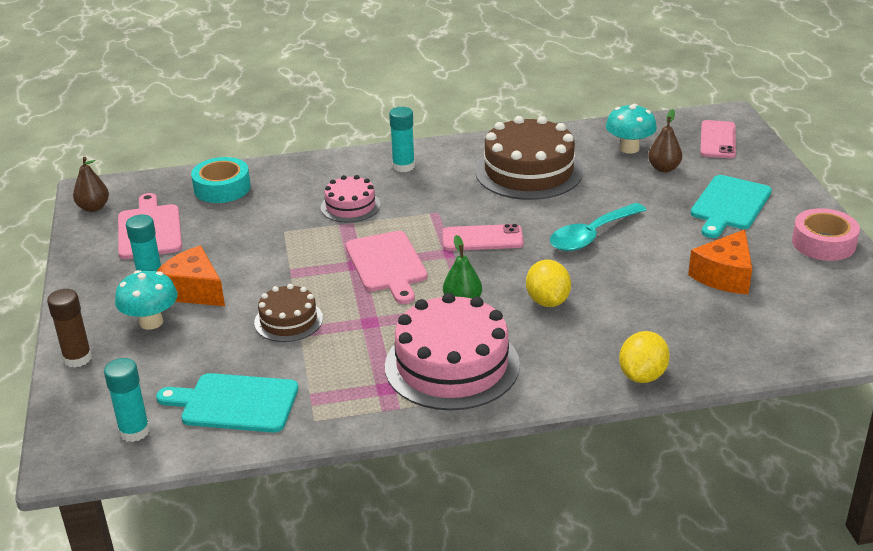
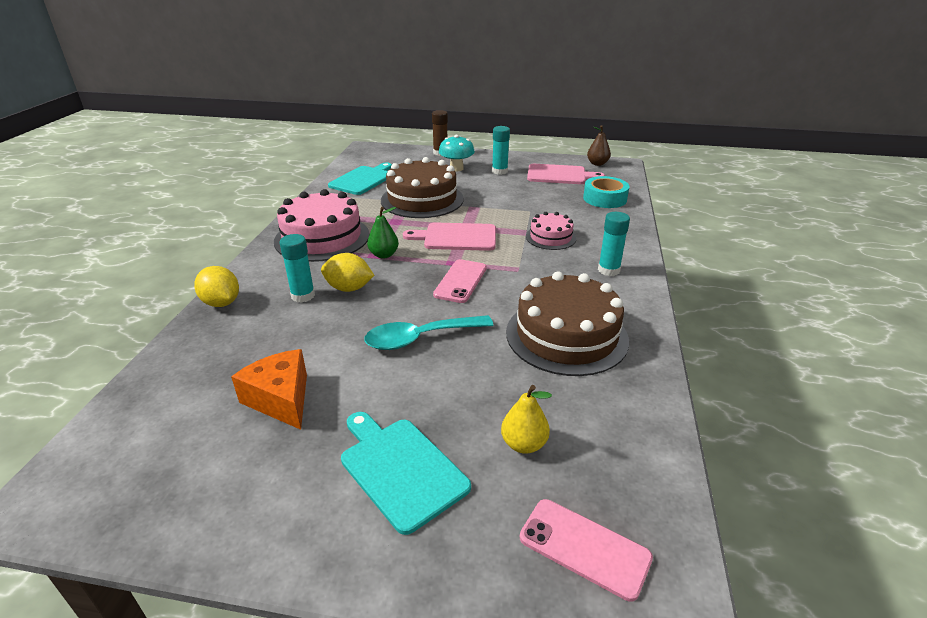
camera: 110 degrees right, 0 degrees up
turquoise glue stick [104,358,150,442] -> turquoise glue stick moved to [280,234,315,303]
orange cheese [157,246,225,306] -> none
brown cake [254,284,323,342] -> brown cake [381,157,464,218], size x1.86
turquoise spoon [550,203,646,251] -> turquoise spoon turned 90 degrees counterclockwise [364,315,494,350]
turquoise mushroom [606,104,657,154] -> none
brown pear [648,109,682,172] -> yellow pear [501,385,552,454]
pink tape [792,208,860,261] -> none

